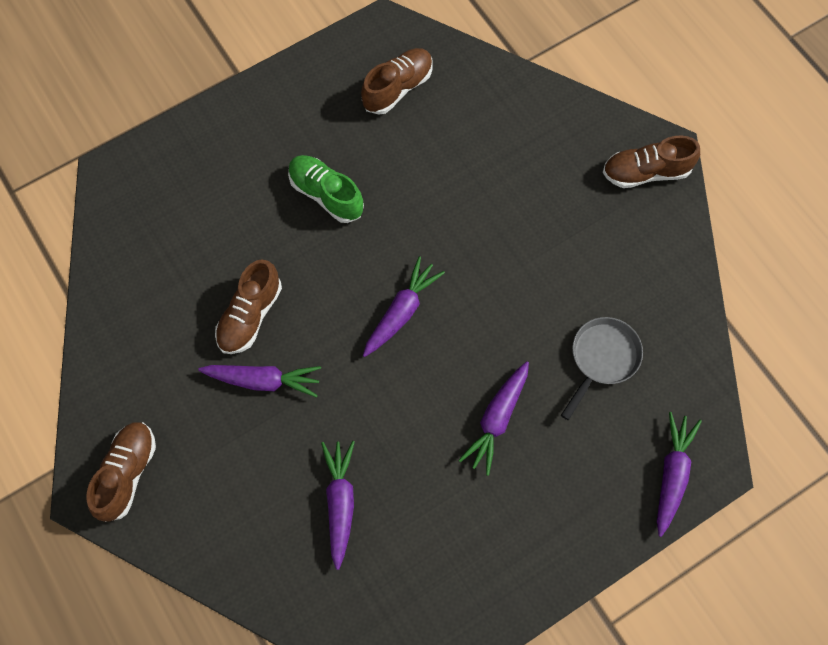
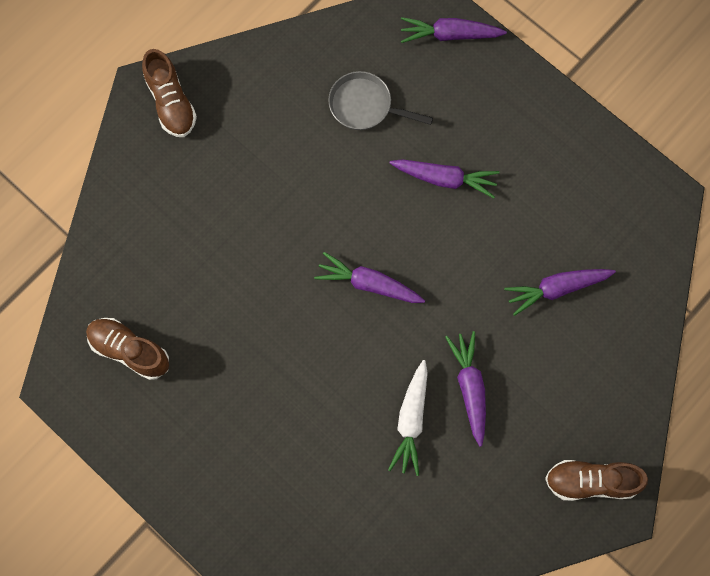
camera: 105 degrees left, 5 degrees up
brown shoe [215,259,282,354] -> white carrot [388,360,428,476]
green shoe [288,155,364,223] -> none

